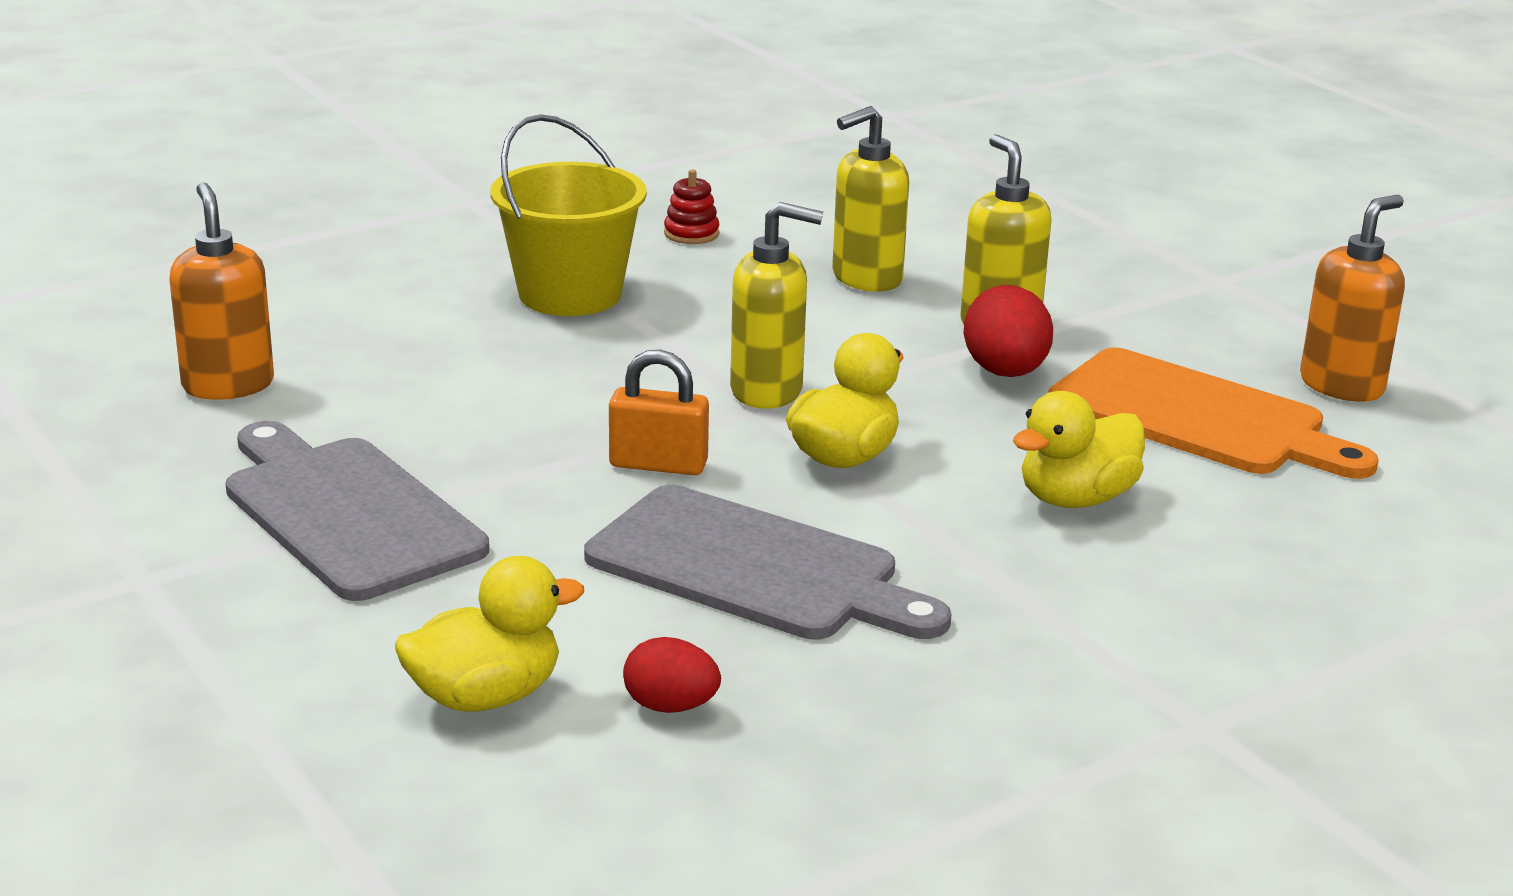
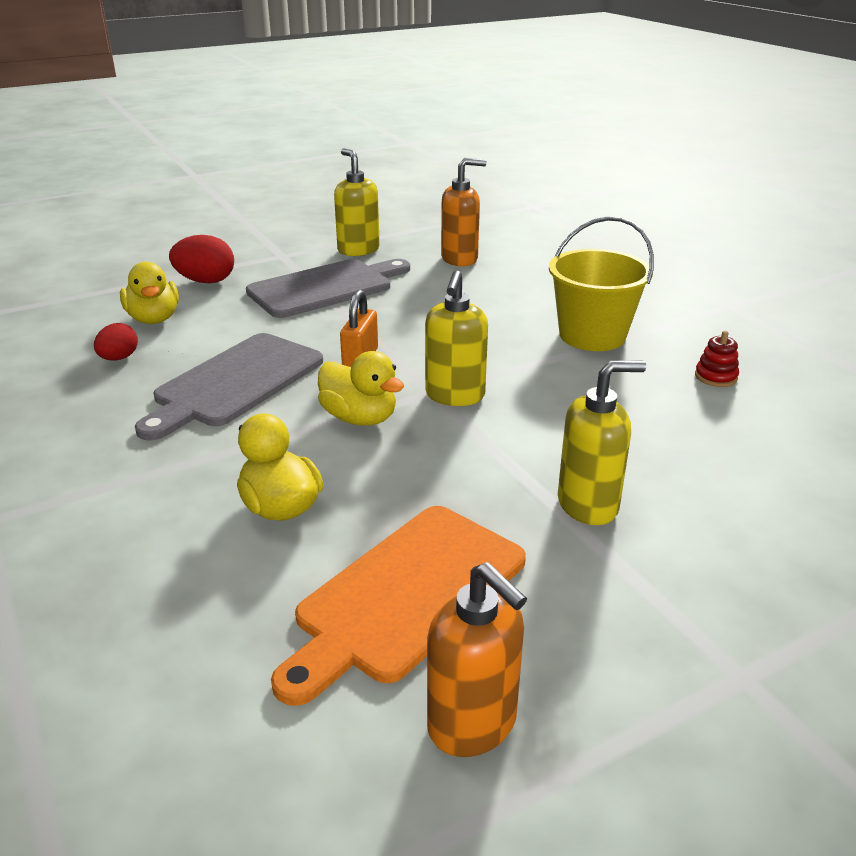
camera: 95 degrees right, 5 degrees up
yellow soap dispenser [832,106,909,292] -> yellow soap dispenser moved to [334,148,380,256]
red egg [964,285,1053,377] -> red egg moved to [169,235,234,283]

